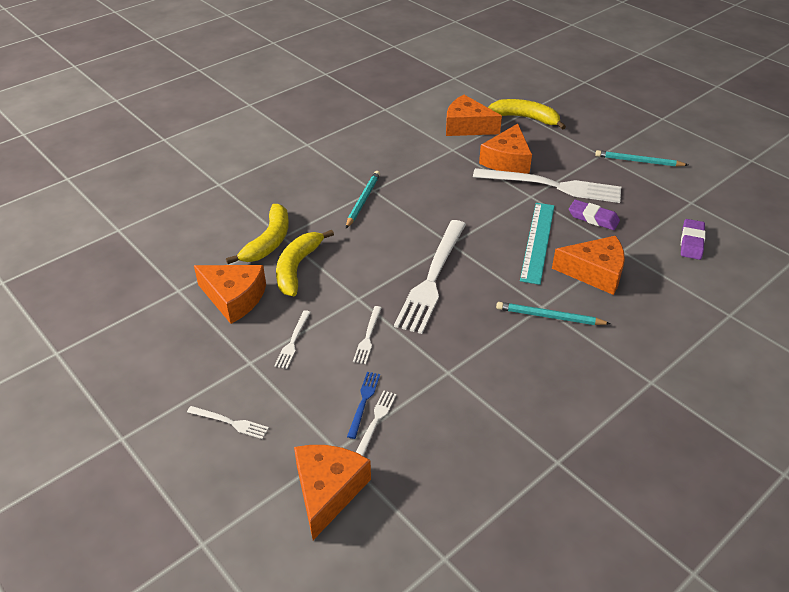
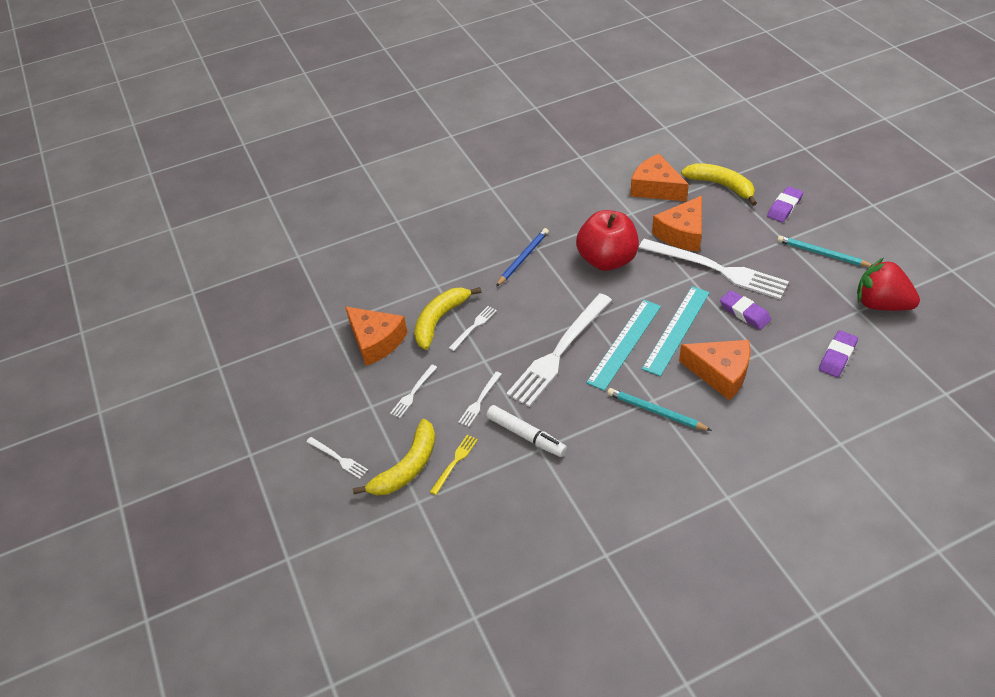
camera: 20 degrees right, 5 degrees up
yellow banana [226,204,289,264] -> yellow banana moved to [353,419,435,495]
orange cheese [294,445,371,540] -> none
turquoise pencil [346,171,380,228] -> blue pencil [496,228,549,287]
blue fork [347,372,380,439] -> yellow fork [430,435,478,495]
white fork [356,390,396,456] -> white fork moved to [449,306,497,351]
none -> white marker [486,405,567,457]
none -> red apple [576,210,639,271]
none -> turquoise ruler [586,300,661,391]
none -> purple eraser [767,186,803,222]
none -> red strawberry [857,258,920,311]

